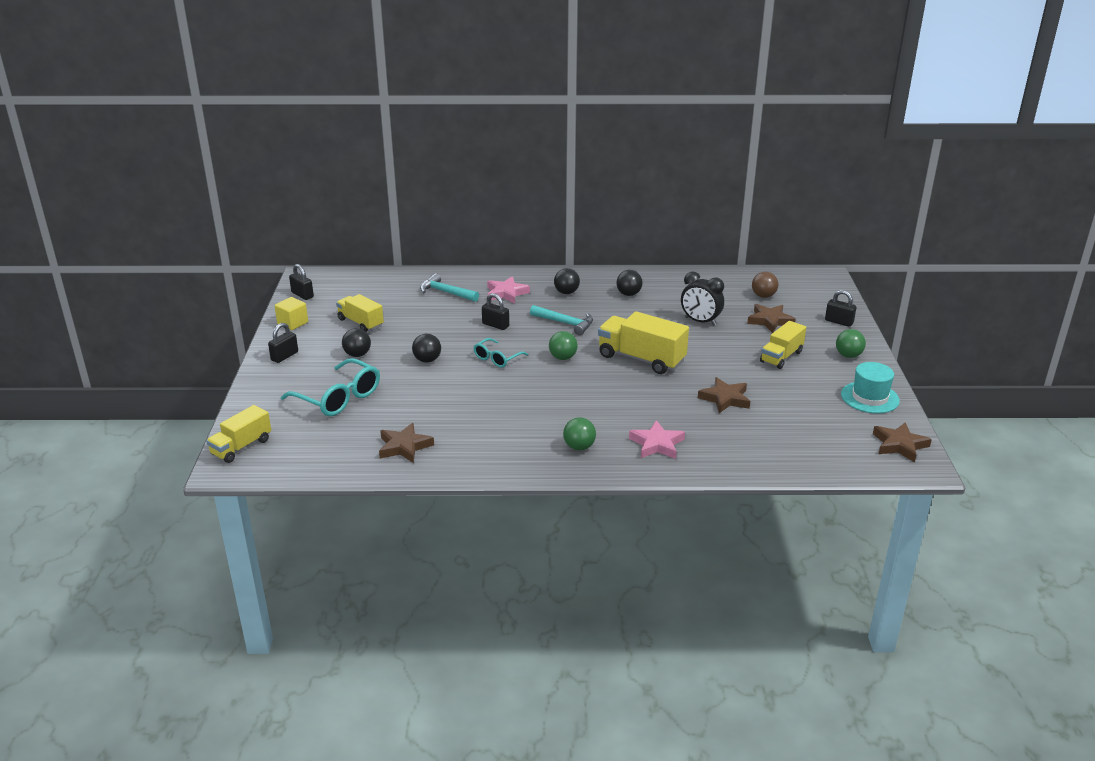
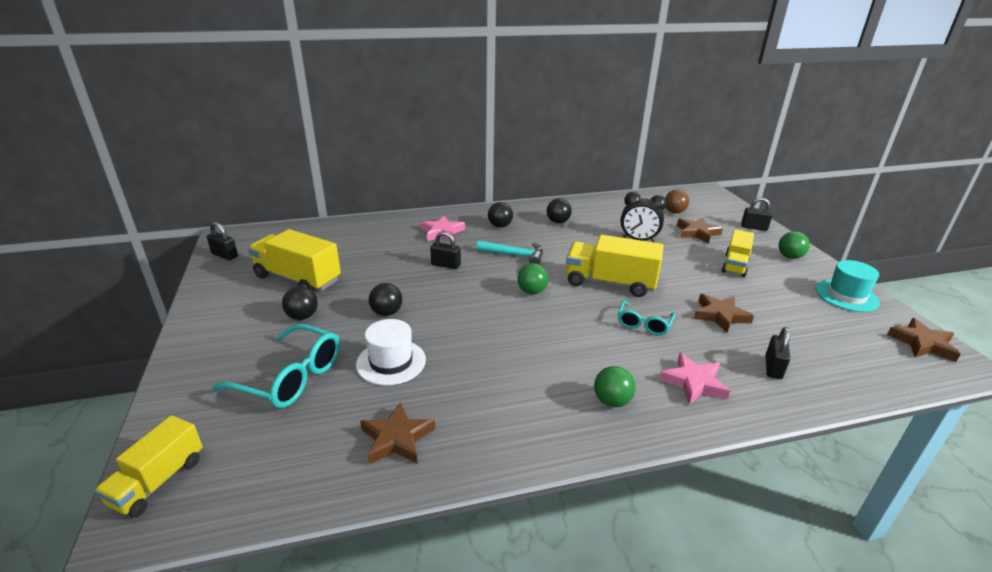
camera: 15 degrees left, 0 degrees up
black padlock [268,323,298,363] -> black padlock moved to [765,327,790,379]
yellow cube [275,297,308,330] -> none
yellow truck [336,294,384,332] -> yellow truck [248,229,341,292], size x1.57
turquoise hammer [420,273,479,302] -> none
turquoise glasses [474,338,528,368] -> turquoise glasses moved to [618,301,675,335]
none -> white hat [356,319,426,386]

